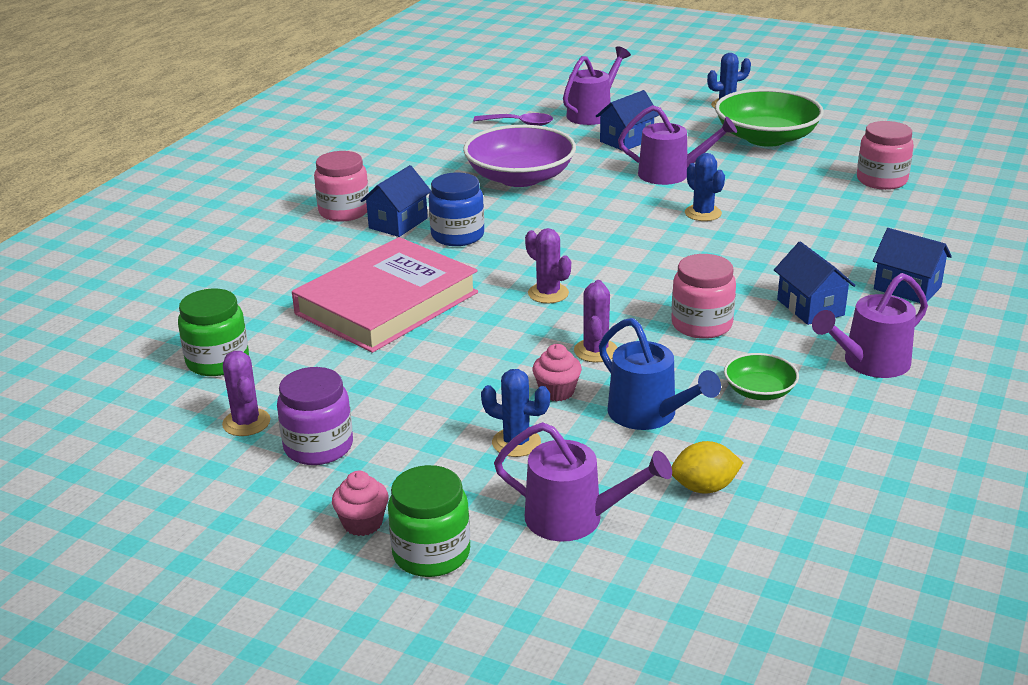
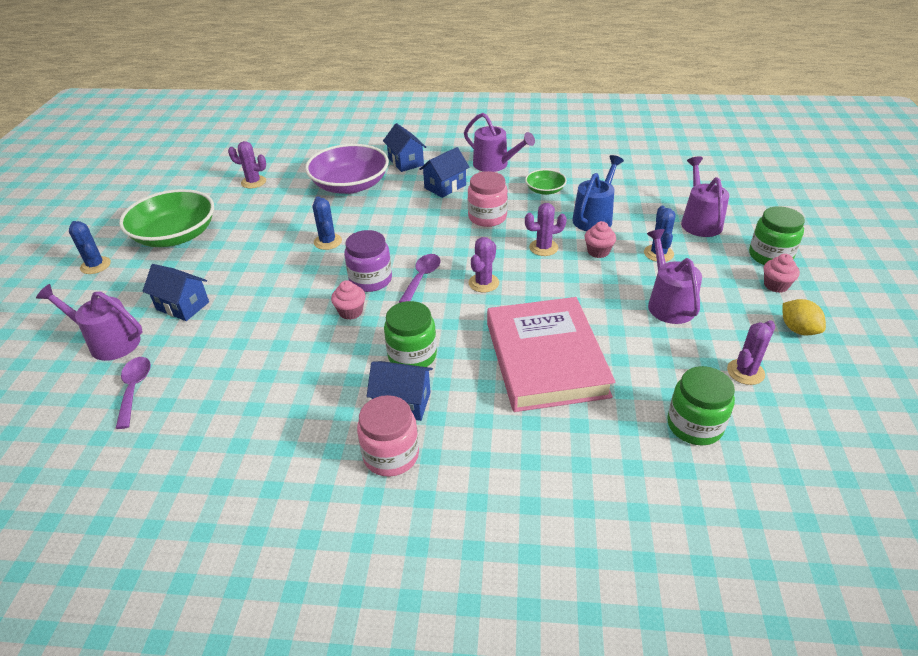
camera: 110 degrees left, 10 degrees up
purple jar [277,367,353,465] -> purple jar moved to [344,230,392,292]
pink book [292,237,478,353] -> pink book turned 60 degrees clockwise [487,297,615,412]
blue jar [429,172,484,246] -> green jar [384,301,437,367]
purple bowl [463,125,576,187] -> purple bowl moved to [305,144,389,194]
purple watering can [618,105,737,185] -> purple watering can moved to [647,229,702,324]
yellow lemon [671,441,744,494] -> yellow lemon moved to [783,299,826,335]
blue cactus [685,153,725,221] -> blue cactus turned 60 degrees counterclockwise [313,196,342,250]
pink jar [857,121,914,190] -> purple cactus [228,141,266,188]
blue house [873,228,952,303] -> blue house turned 45 degrees counterclockwise [383,123,427,172]
none -> pink cupcake [331,280,365,320]
none -> purple spoon [399,254,441,303]

